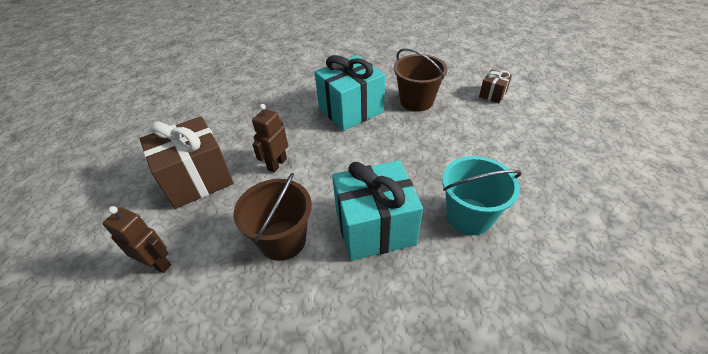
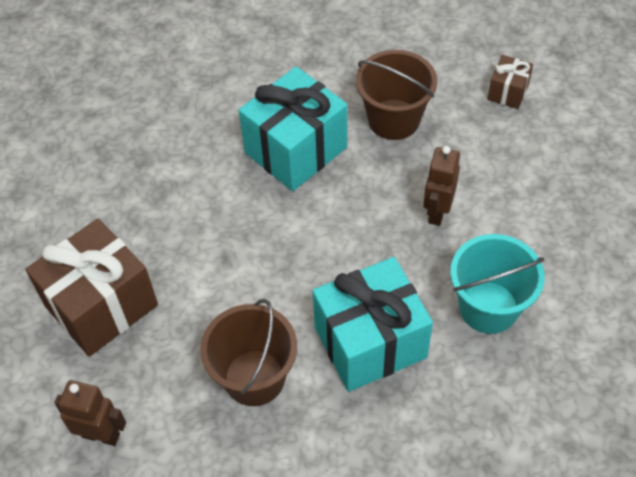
camera: 10 degrees left, 10 degrees up
brown robot [252,104,288,173] -> brown robot moved to [423,146,460,226]

